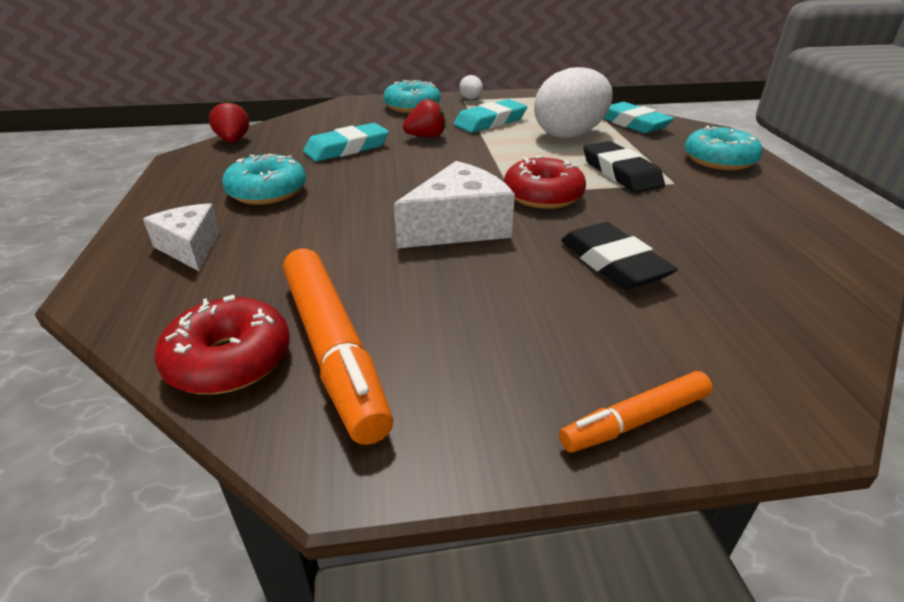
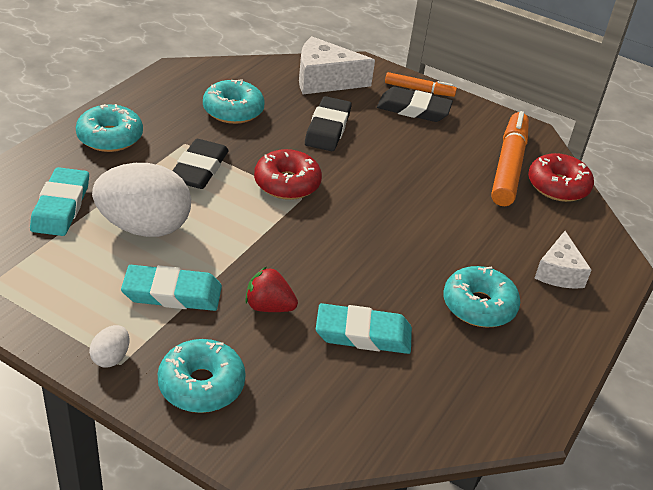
camera: 145 degrees left, 5 degrees up
red strawberry [209,100,249,142] -> none
white cheese [394,161,515,248] -> white cheese moved to [299,36,375,94]
none -> turquoise donut [203,79,265,124]
none -> black eraser [377,87,453,122]

